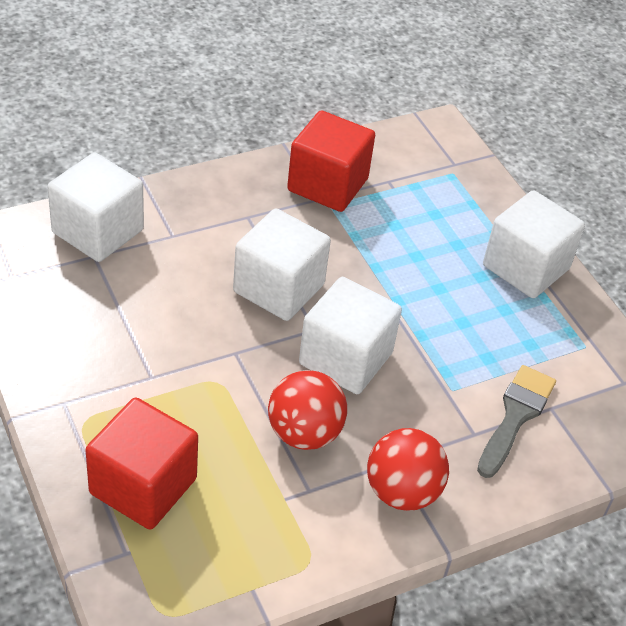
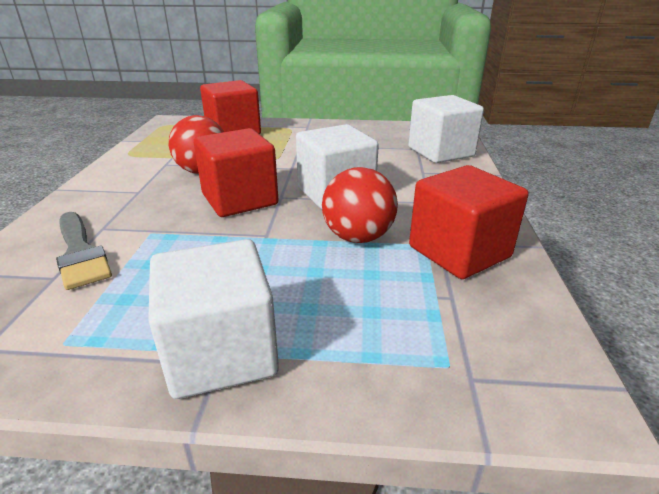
camera: 125 degrees right, 15 degrees down
white cube [299,277,402,394] -> red cube [194,128,278,217]
red ball [367,428,449,511] -> red ball moved to [322,167,398,243]

